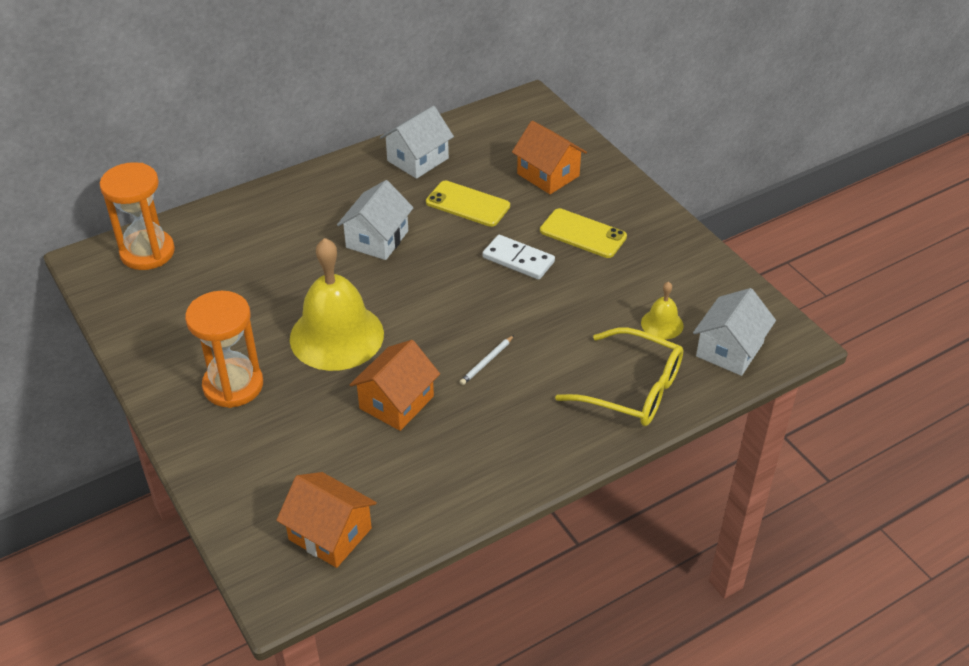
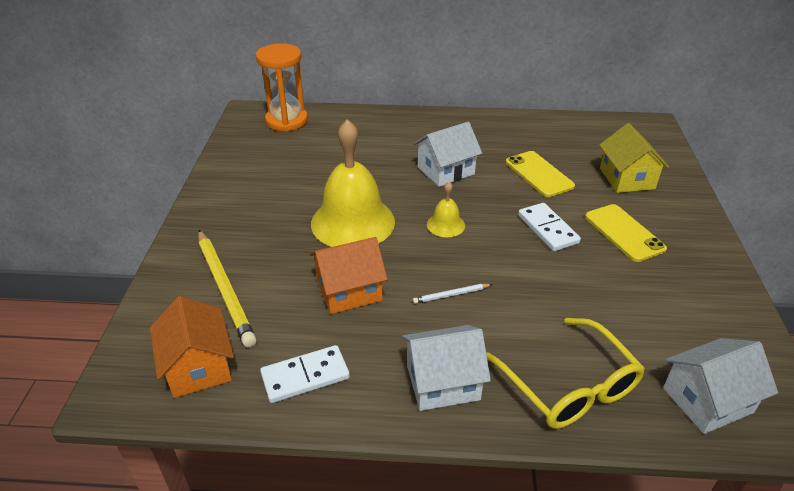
camera: 35 degrees right, 5 degrees down
orange hourglass [185,291,263,408] -> none
white house [380,106,454,179] -> white house moved to [402,325,491,411]
orange house [512,121,587,194] -> yellow house [599,123,669,193]
yellow bell [641,282,684,339] -> yellow bell moved to [427,181,465,237]
none -> yellow pencil [198,230,257,347]
none -> white domino [260,345,350,403]

